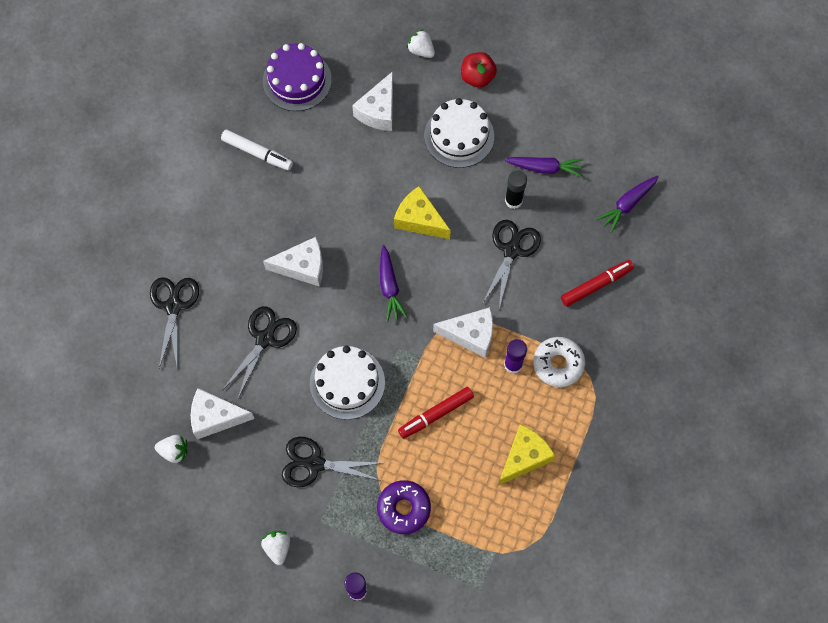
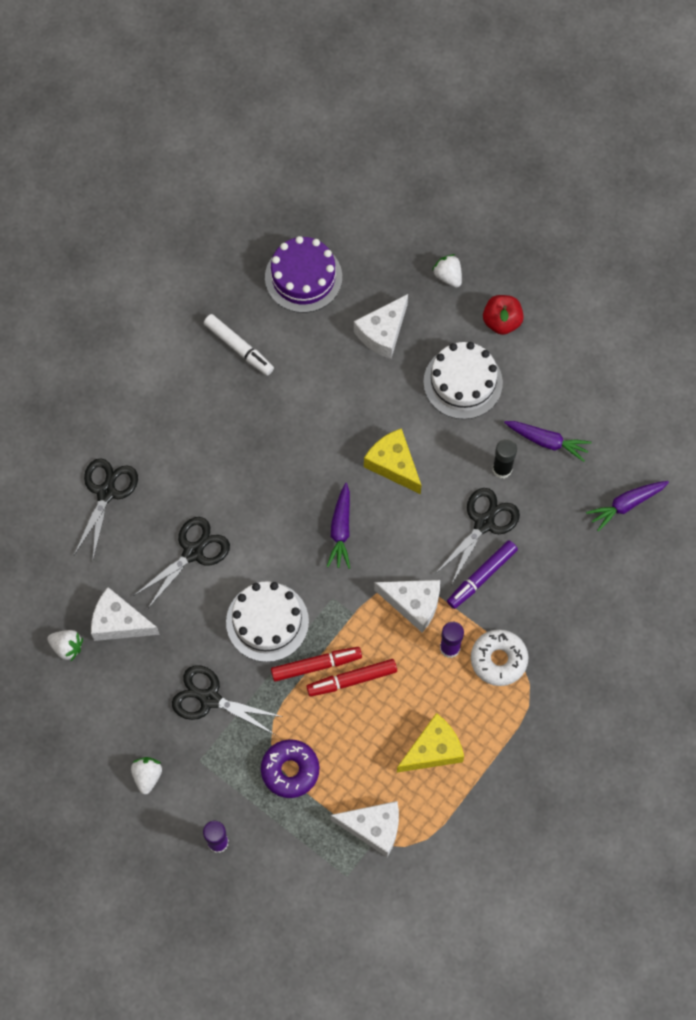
camera: 15 degrees right, 0 degrees up
white cheese [263,237,323,287] -> white cheese moved to [330,801,399,857]
red marker [561,260,634,307] -> red marker moved to [271,647,362,682]
none -> purple marker [447,540,518,609]

